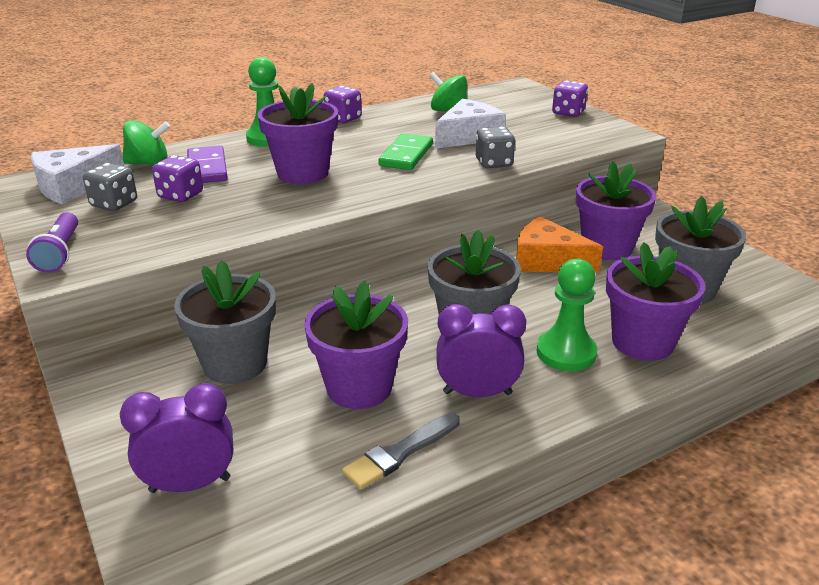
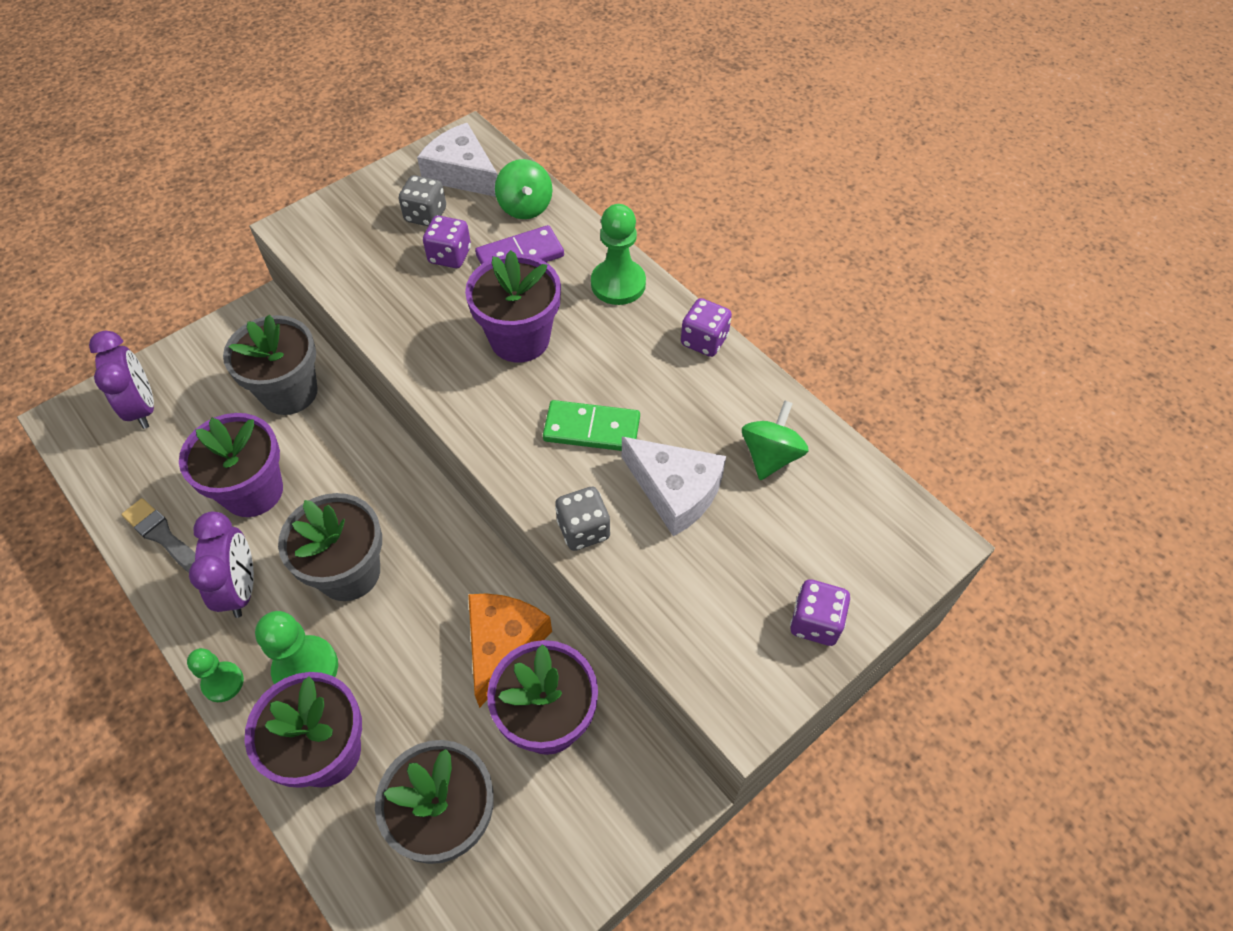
camera: 80 degrees right, 25 degrees up
purple flashlight [26,212,78,273] -> none
none -> green pawn [187,648,244,702]

